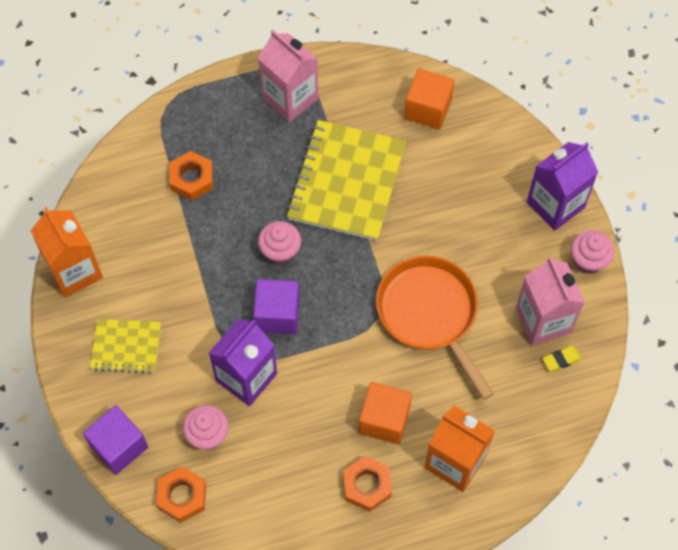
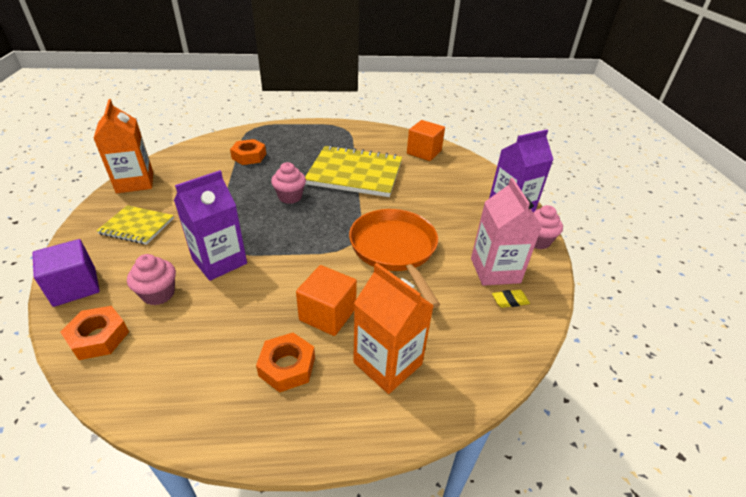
camera: 10 degrees right, 25 degrees down
purple cube [253,279,300,334] -> none
pink carton [258,30,318,122] -> none
yellow notebook [286,120,406,241] -> yellow notebook turned 75 degrees clockwise [305,145,402,197]

